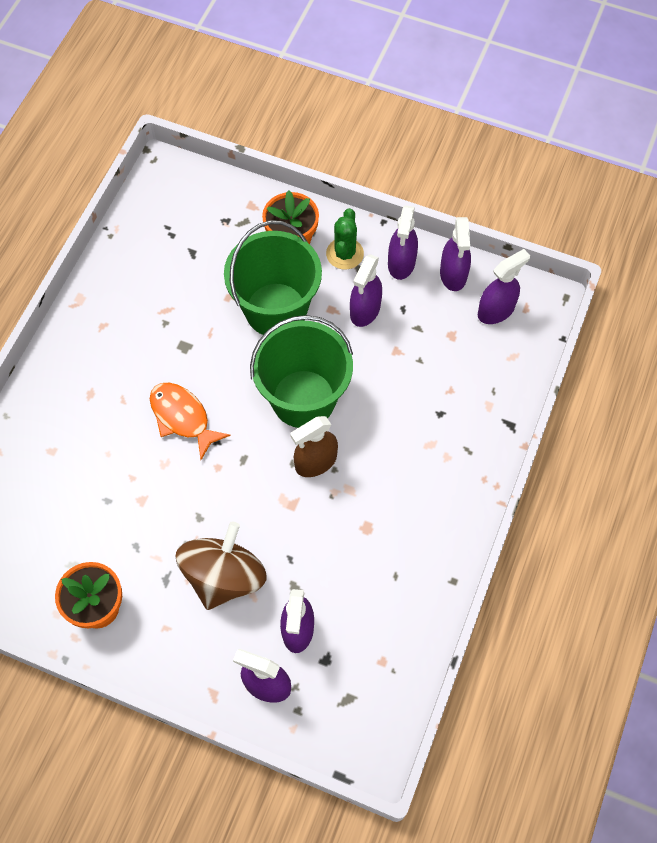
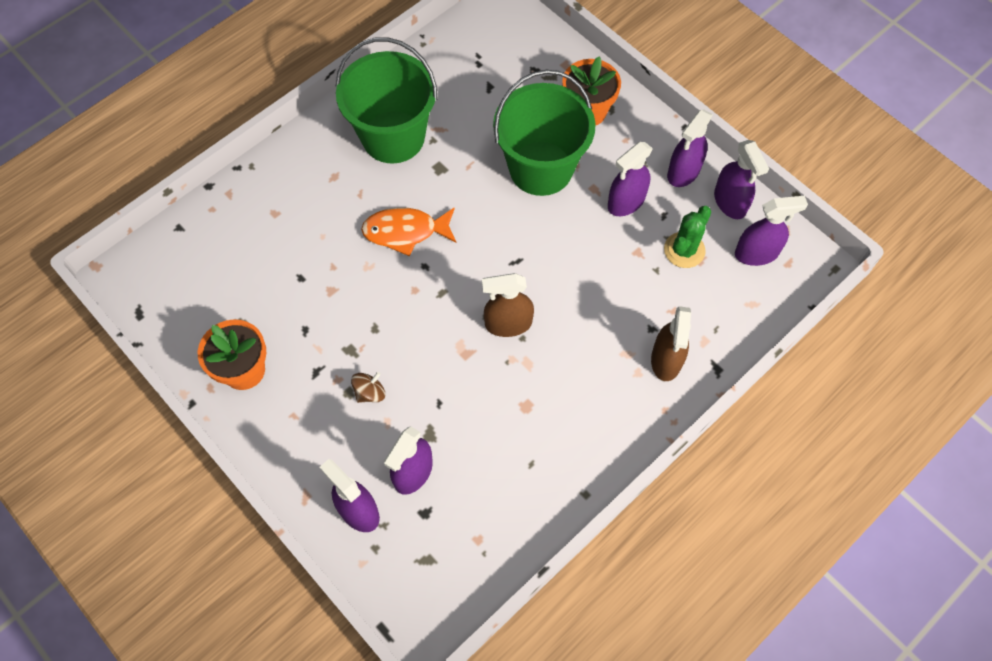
camera: 25 degrees right, 0 degrees up
orange fish [150,383,231,460] -> orange fish turned 75 degrees counterclockwise [361,207,457,256]
brown spinning top [176,522,267,610] -> brown spinning top [351,372,385,403], size x0.41
green bucket [250,315,353,428] -> green bucket moved to [336,37,438,163]
green cactus [326,208,364,270] -> green cactus moved to [664,206,711,268]
purple spray bottle [440,217,471,291] -> purple spray bottle turned 45 degrees counterclockwise [714,140,769,219]
none -> brown spray bottle [651,306,691,381]

